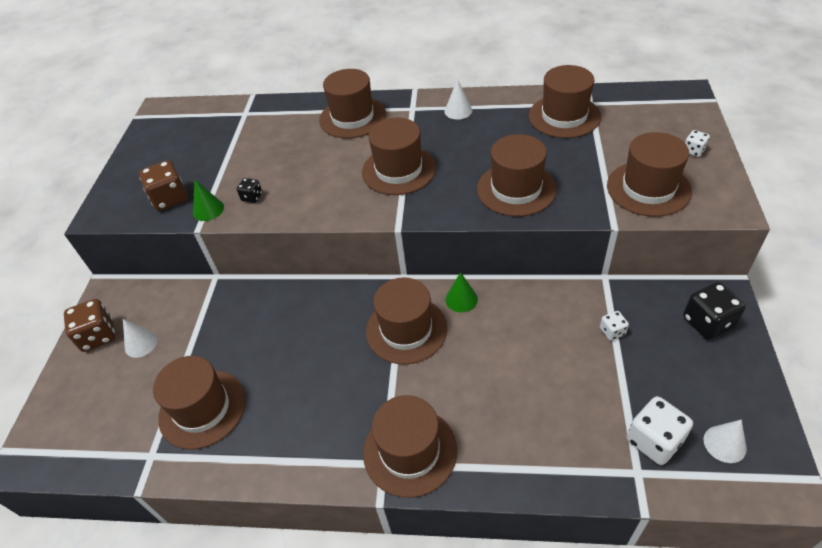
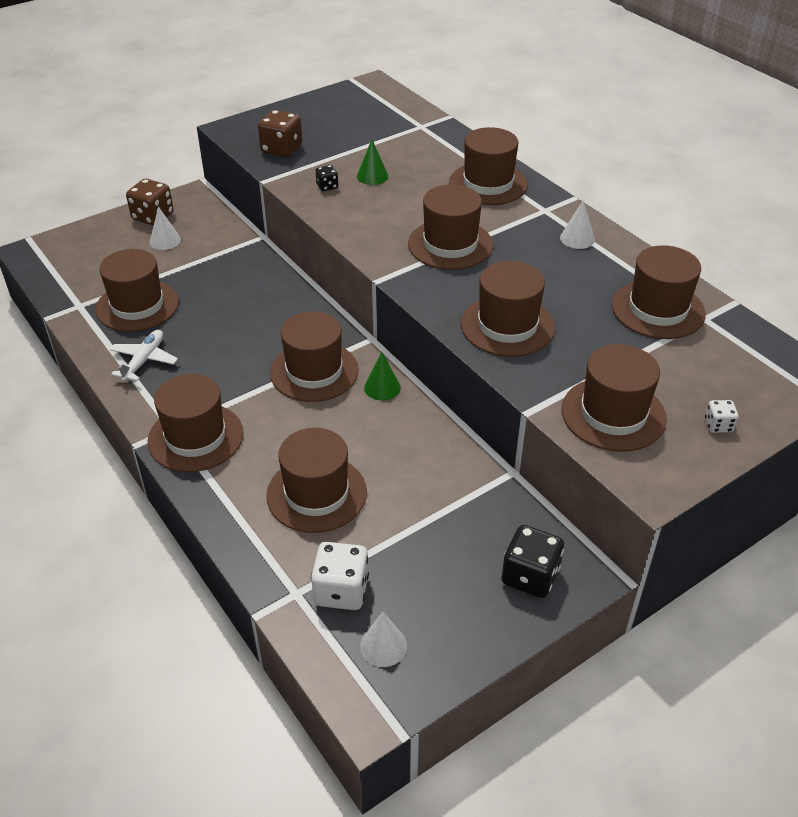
camera: 45 degrees right, 5 degrees down
green cone [193,179,224,221] -> green cone moved to [357,139,388,185]
white dice [600,311,629,341] -> none
none -> white plane [110,330,178,381]
none -> brown hat [266,428,367,533]

